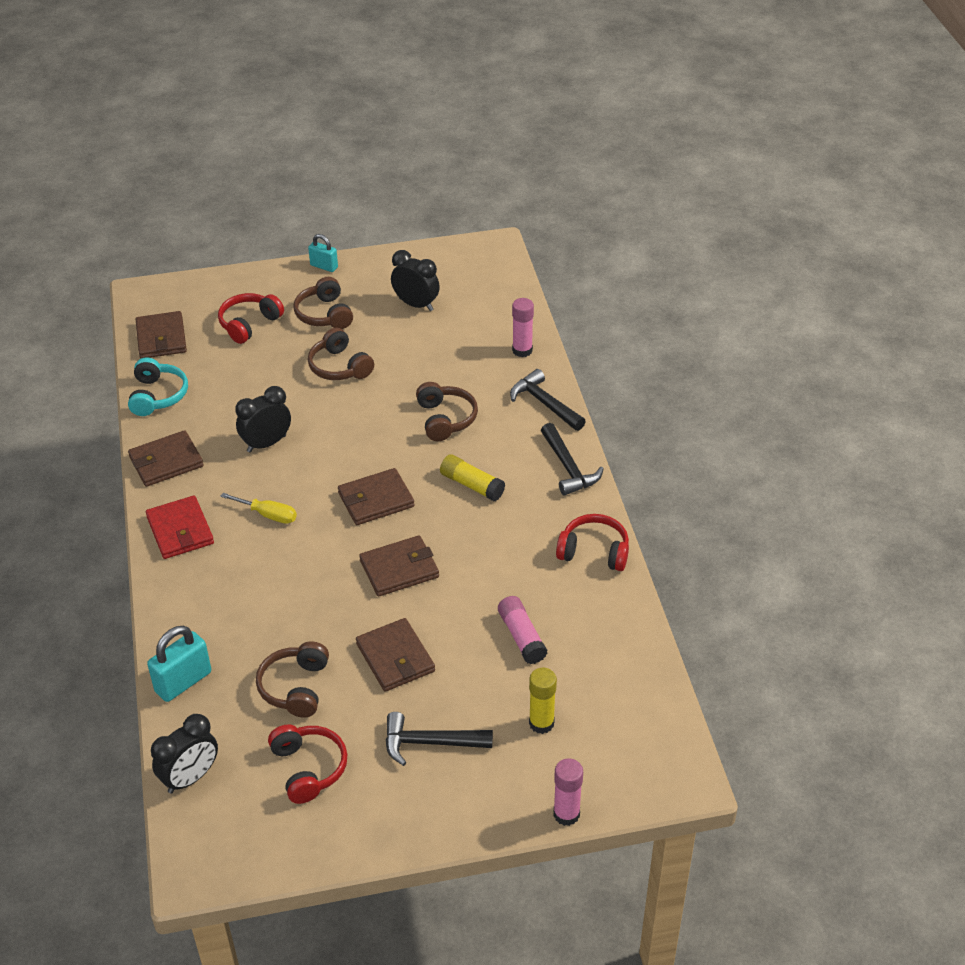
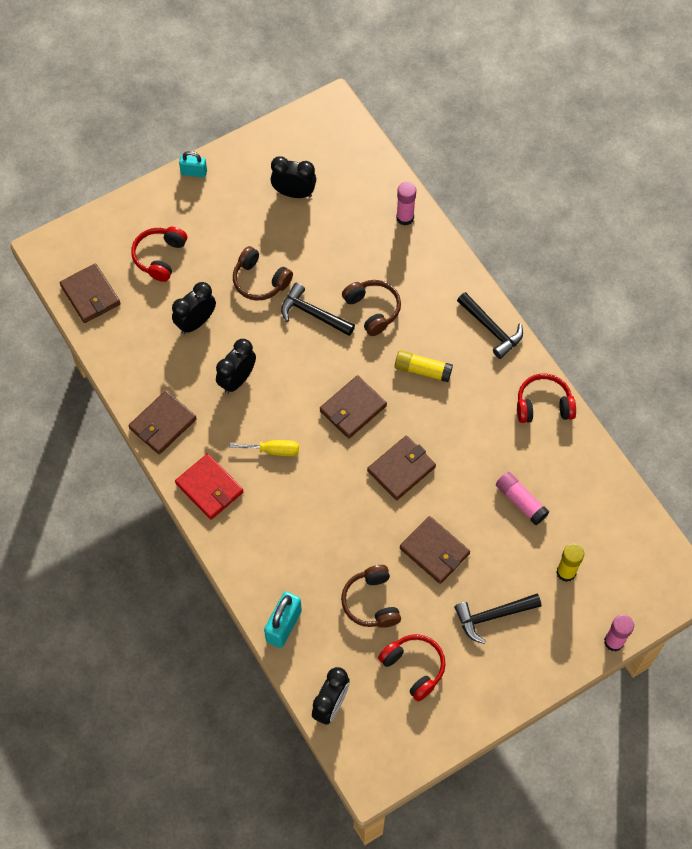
camera: 20 degrees left, 20 degrees up
turquoise headphones [128,358,188,416] -> none
brown headphones [293,277,353,329] -> none
black hammer [510,369,586,431] -> black hammer moved to [281,283,355,336]
none -> black clock [172,282,216,334]

